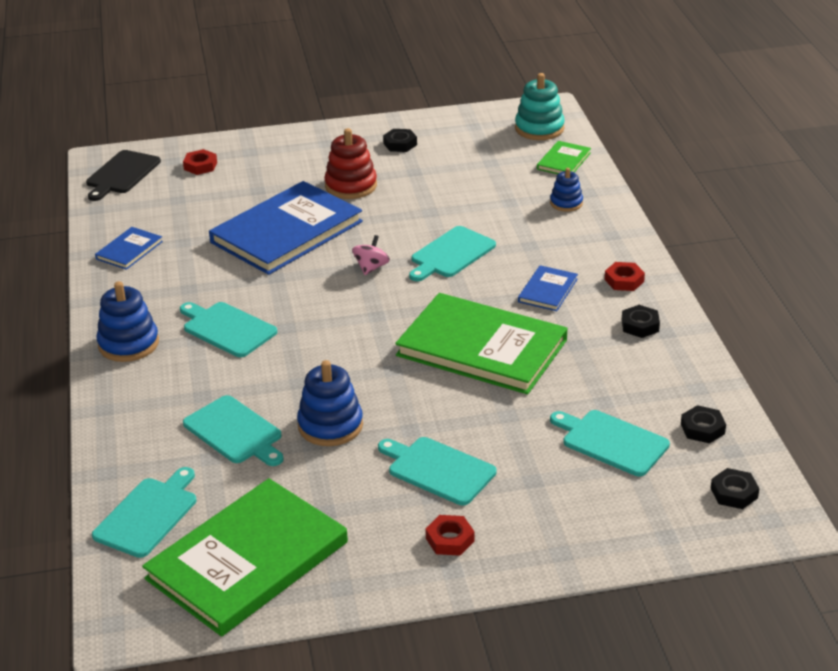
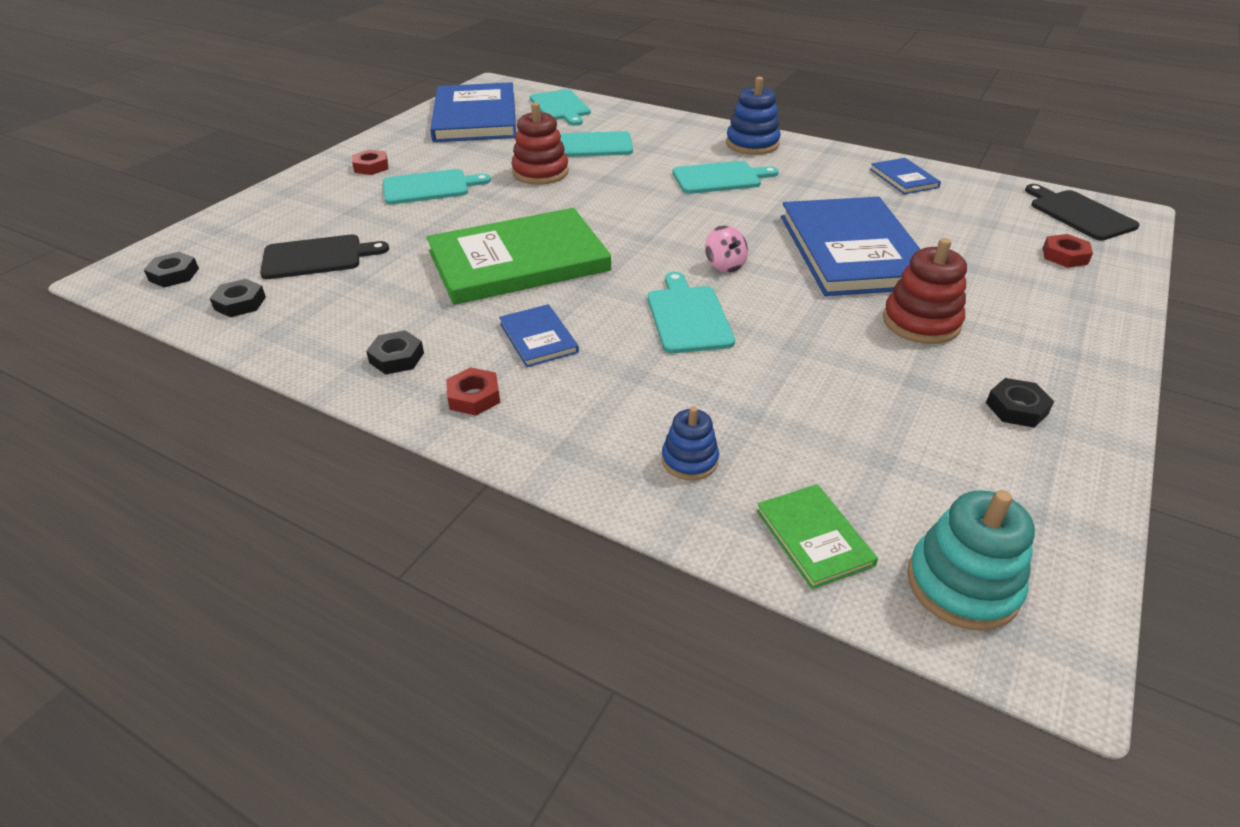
camera: 130 degrees right, 5 degrees up
green book [142,478,348,637] -> blue book [430,82,516,142]
blue stacking toy [297,360,363,446] -> red stacking toy [511,102,569,185]
turquoise cutting board [550,410,670,477] -> black cutting board [260,234,389,279]

